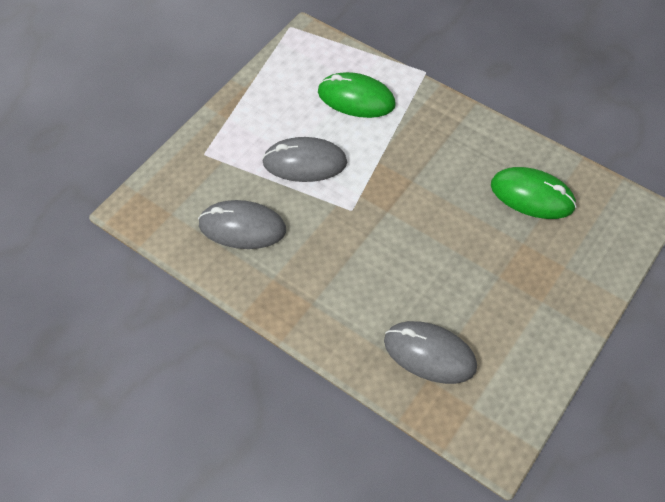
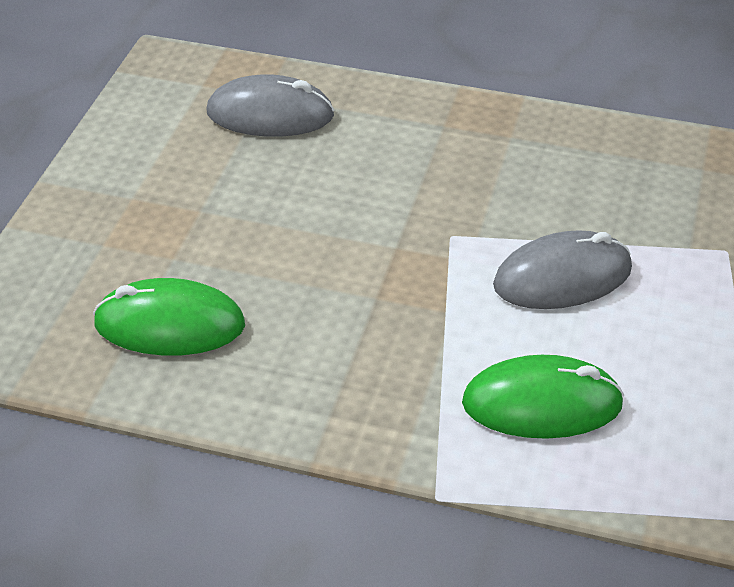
camera: 160 degrees right, 15 degrees down
grey mouse [198,200,286,249] -> none

